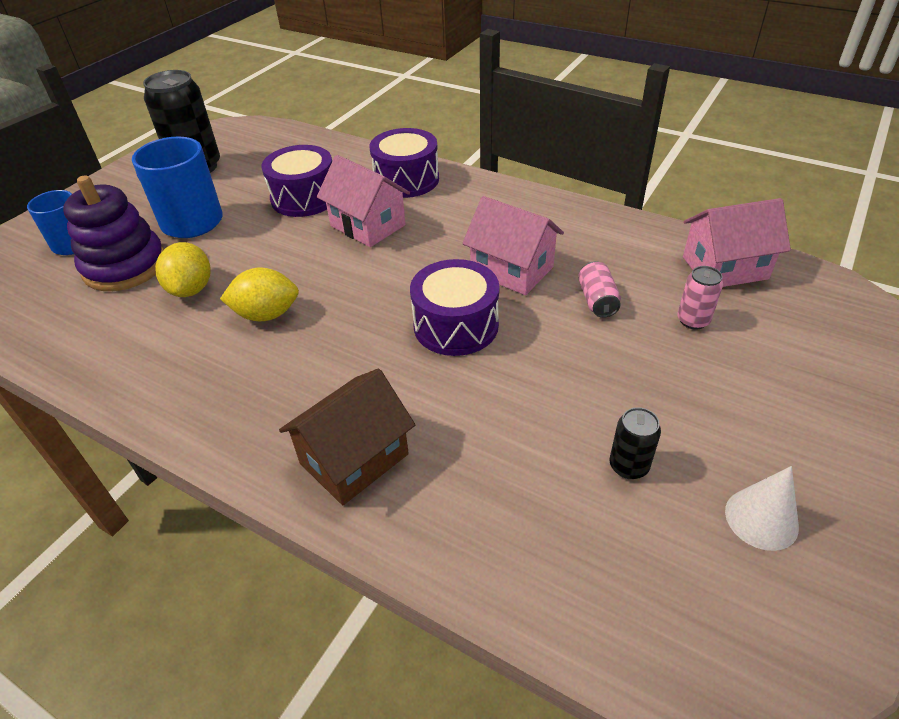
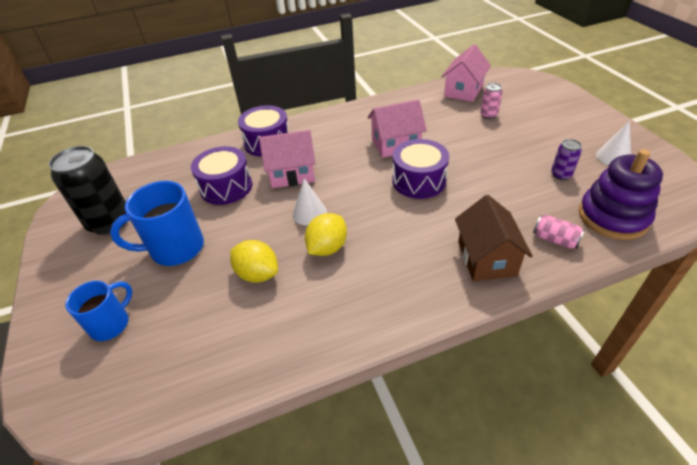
camera: 50 degrees left, 0 degrees up
purple stacking toy [63,175,164,291] -> purple stacking toy moved to [579,149,663,240]
pink can [578,261,621,318] -> pink can moved to [533,215,585,249]
black can [609,407,661,479] -> purple can [551,139,582,180]
none -> white cone [293,178,327,226]

